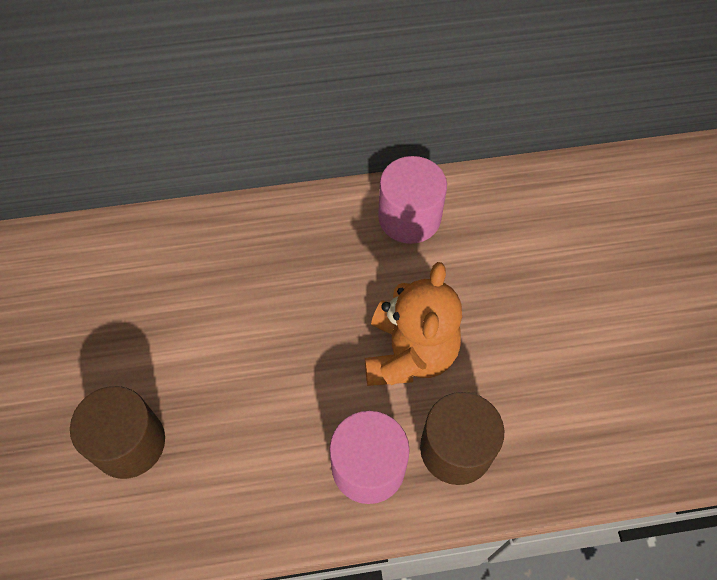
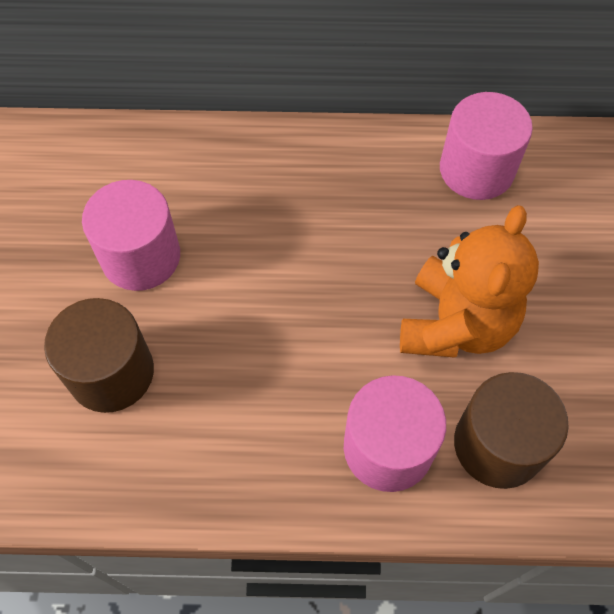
camera: 10 degrees right, 0 degrees up
none -> pink cylinder [82,180,180,291]

